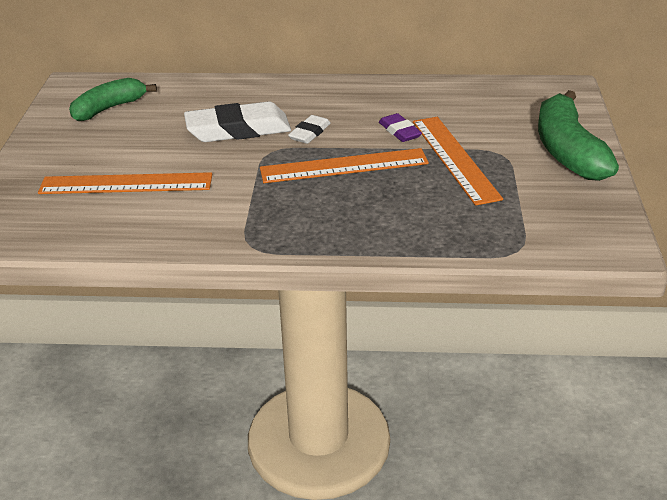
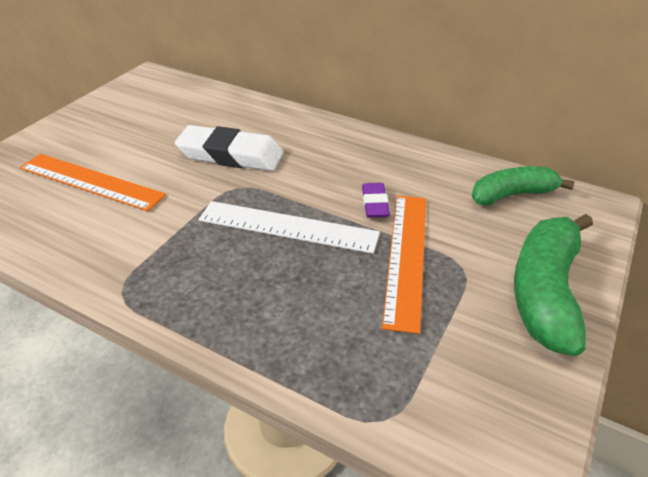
camera: 25 degrees right, 5 degrees up
green banana [69,78,157,121] -> green banana moved to [472,166,575,206]
orange ruler [260,148,429,183] -> white ruler [199,201,380,254]
white eraser [288,115,331,144] -> none

